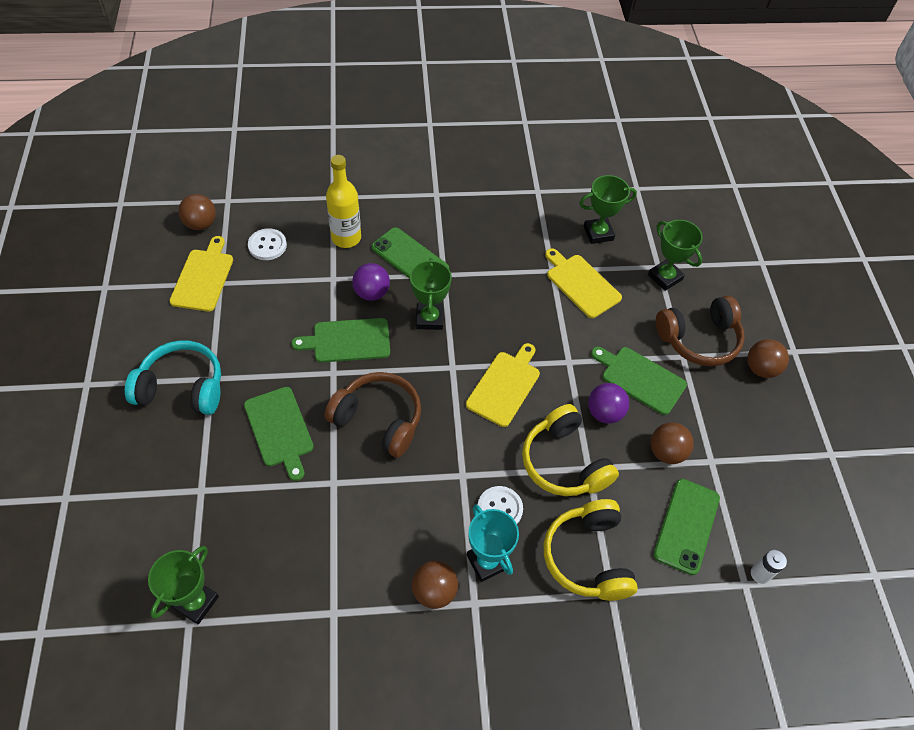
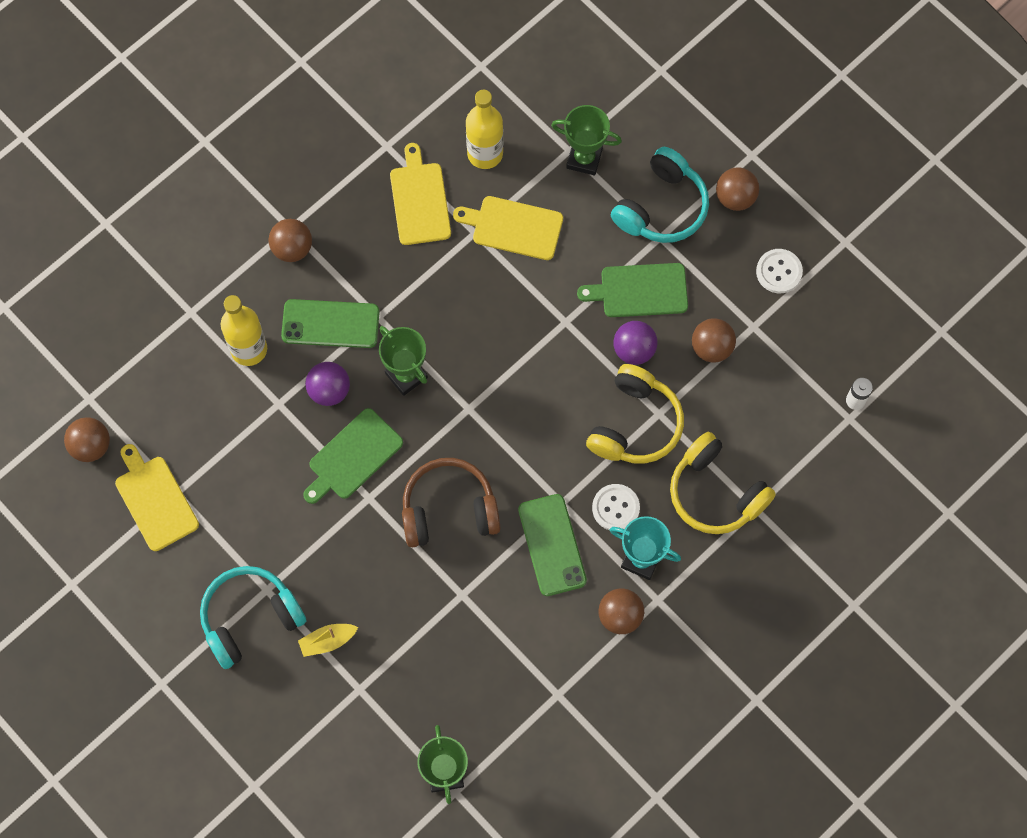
camera: 35 degrees left, 15 degrees up
green cutting board [244,387,314,481] -> none
white button [248,228,287,260] -> white button moved to [756,249,803,293]
yellow cutting board [466,343,540,427] -> yellow cutting board moved to [390,143,451,245]
yellow headphones [522,404,619,496] -> yellow headphones turned 90 degrees counterclockwise [586,364,684,464]
green trophy [579,175,637,244] -> yellow bottle [466,90,503,169]
green phone [653,479,720,575] -> green phone moved to [518,494,587,596]
brown headphones [656,296,745,366] -> turquoise headphones [611,147,709,243]
none -> brown ball [268,219,312,262]
none -> yellow boat [298,624,358,657]

